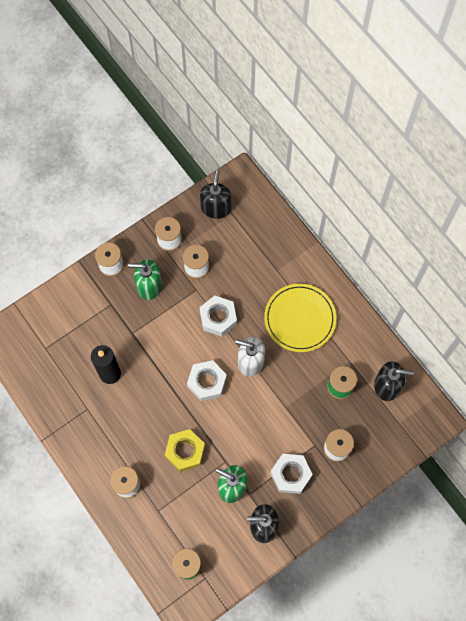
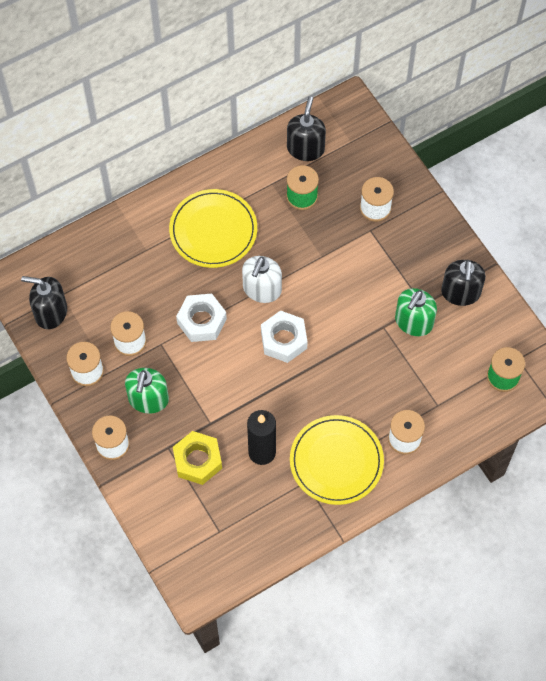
camera: 85 degrees left, 5 degrees down
yellow nut [165,429,205,472] -> yellow nut moved to [173,431,222,485]
white nut [270,454,313,494] -> none
none -> yellow plate [290,415,384,505]

